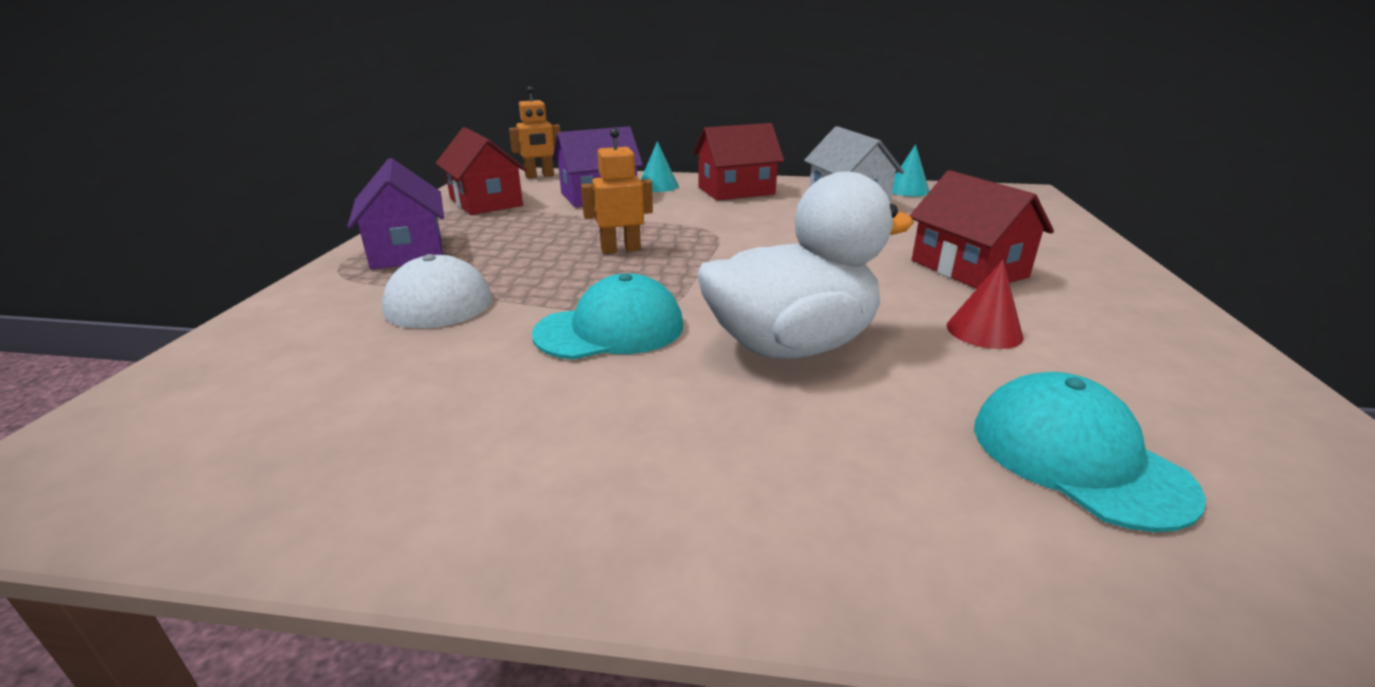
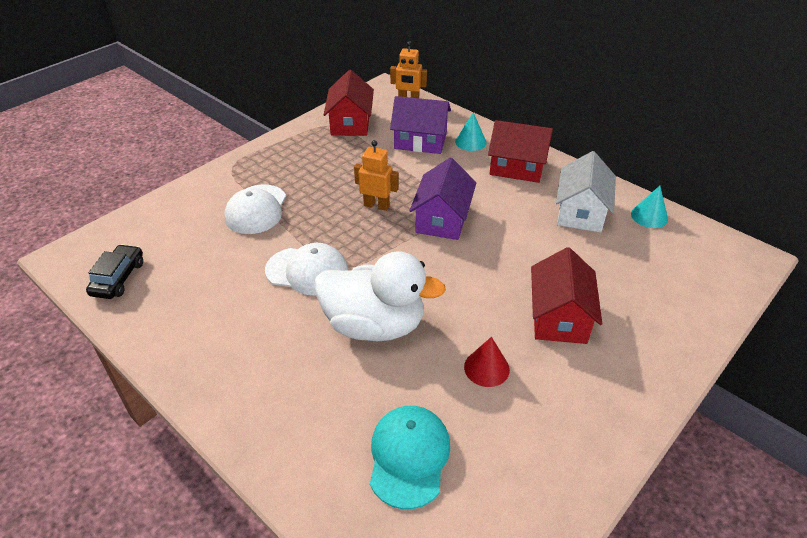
camera: 35 degrees right, 15 degrees up
purple house [347,158,444,270] -> purple house moved to [409,158,476,240]
turquoise cap [532,273,683,360] -> white cap [265,243,348,295]
none -> black car [86,244,143,299]

